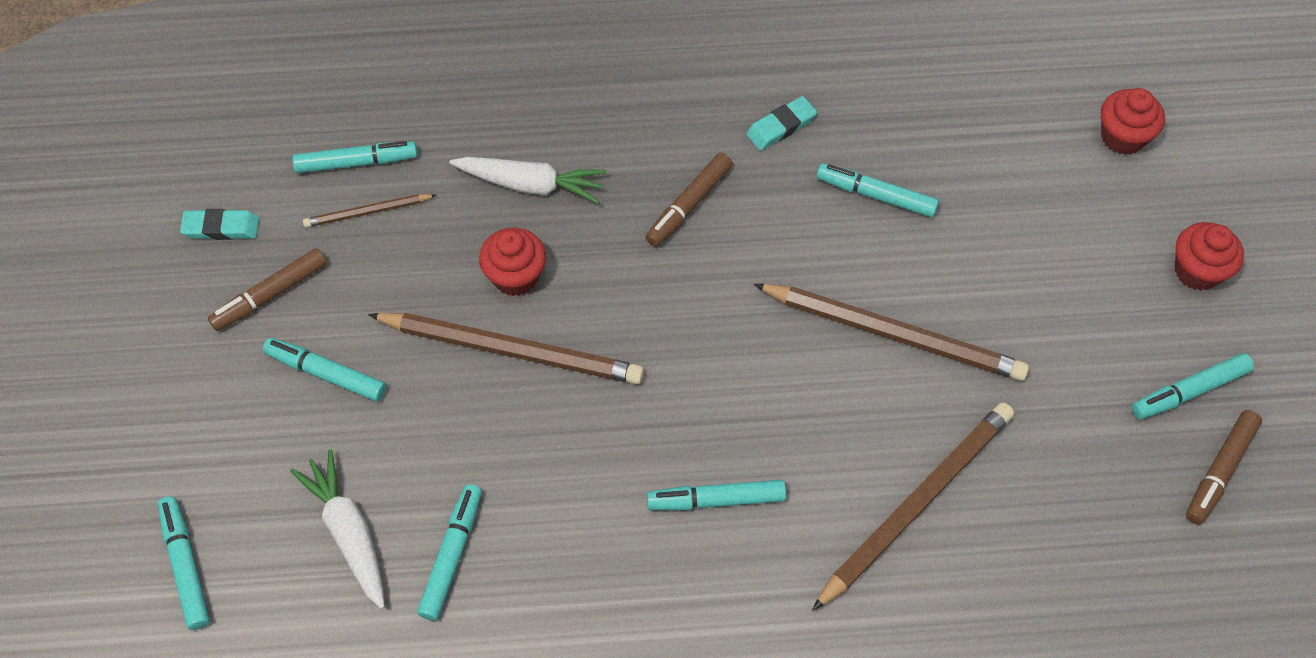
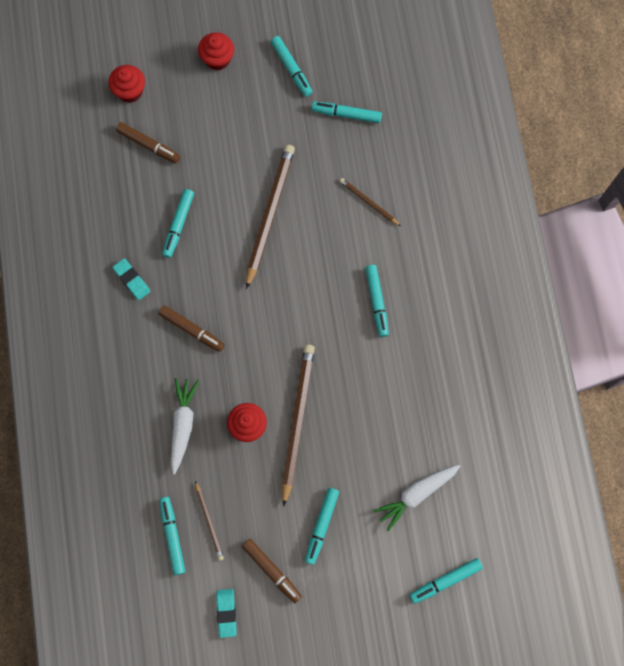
camera: 95 degrees left, 15 degrees up
turquoise marker [417,484,482,621] -> turquoise marker moved to [312,102,382,123]
brown pencil [812,402,1014,611] -> brown pencil [339,178,400,226], size x0.50
brown marker [1186,410,1262,525] -> brown marker moved to [116,122,180,163]

